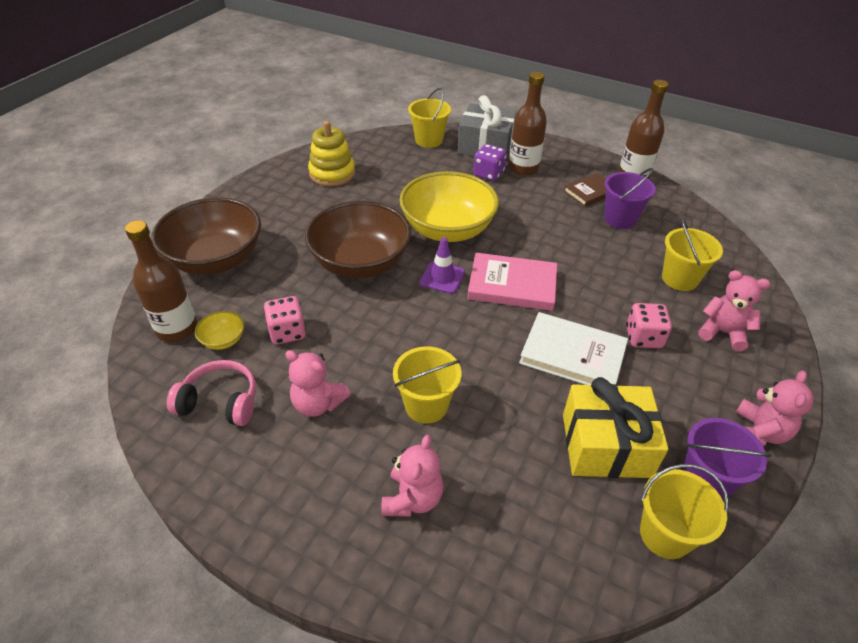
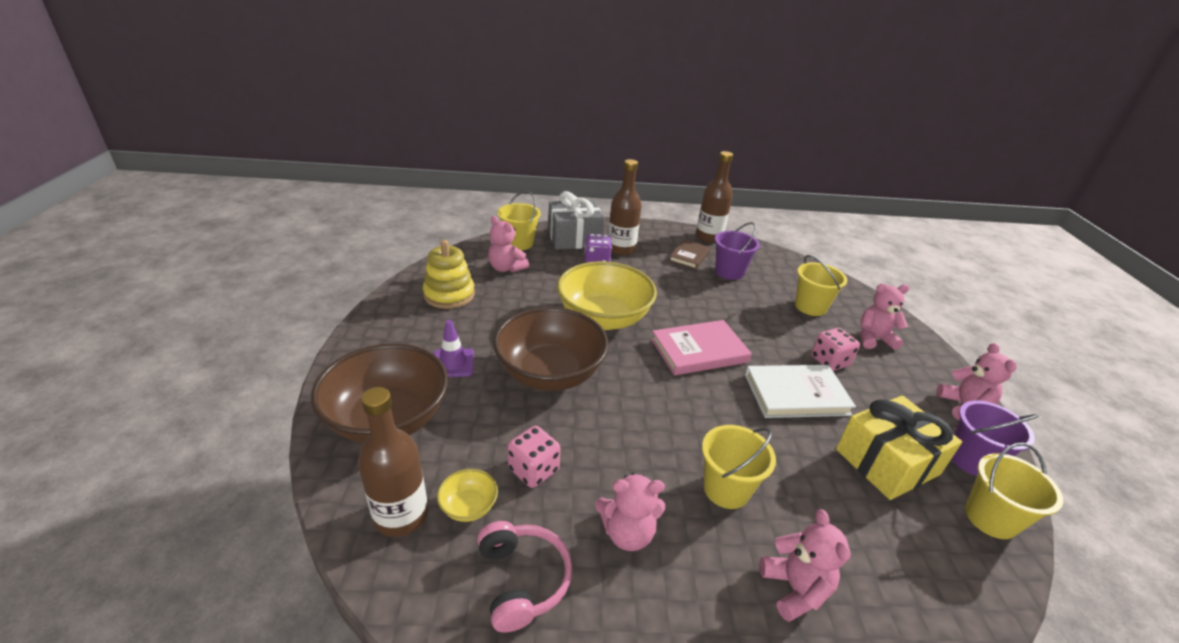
camera: 30 degrees left, 10 degrees down
pink headphones [167,360,256,426] -> pink headphones turned 90 degrees clockwise [477,521,572,633]
purple traffic cone [419,237,465,294] -> purple traffic cone moved to [433,320,474,377]
none -> pink teddy bear [488,216,529,272]

